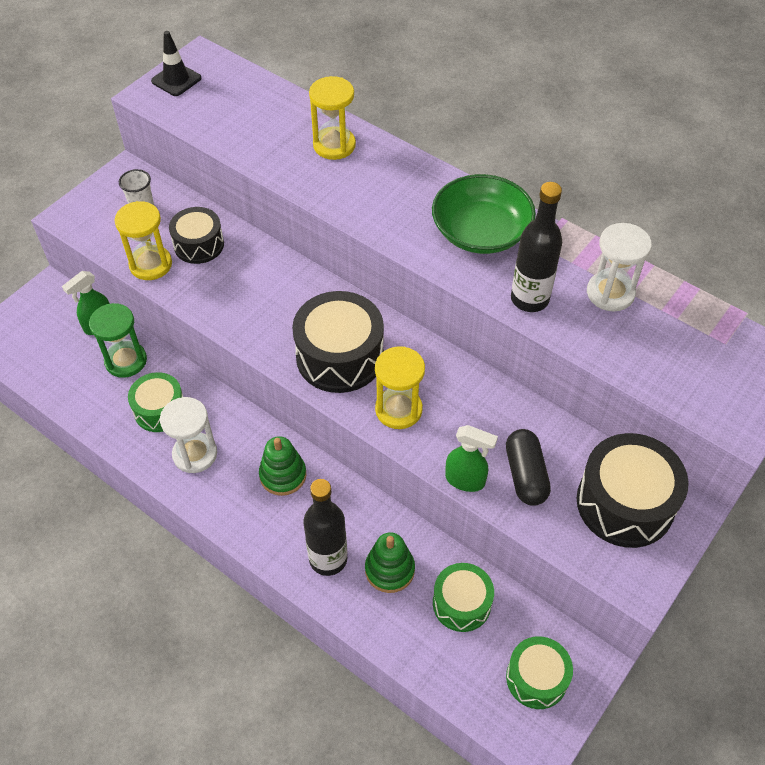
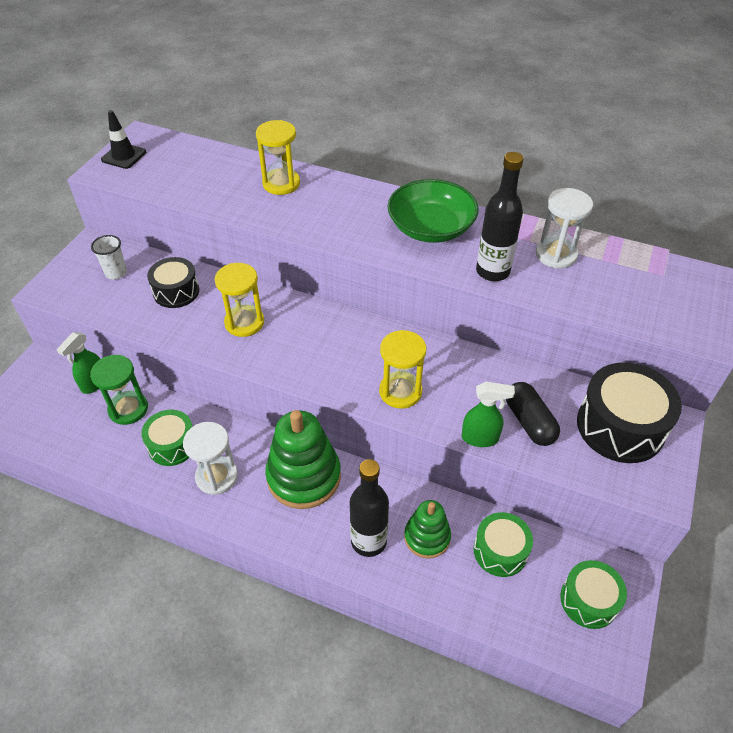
camera: 15 degrees left, 5 degrees down
yellow hourglass [115,201,172,280] -> yellow hourglass moved to [215,263,264,337]
green stacking toy [259,436,306,496] -> green stacking toy [265,410,341,509], size x1.70
black drum [292,291,384,393] -> none

